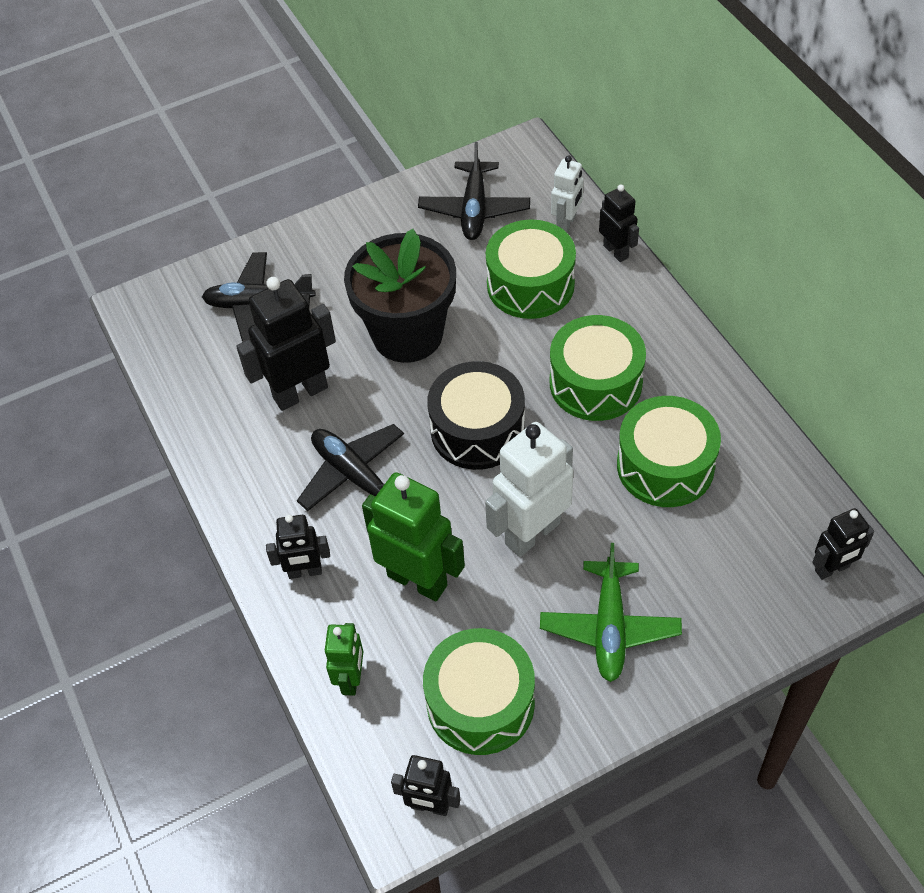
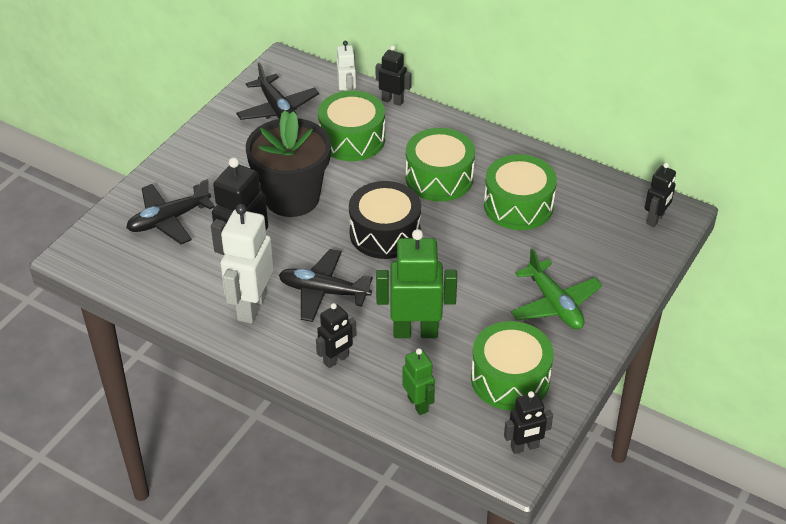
camera: 35 degrees left, 10 degrees down
white robot [485,422,573,557] -> white robot moved to [221,204,274,324]

